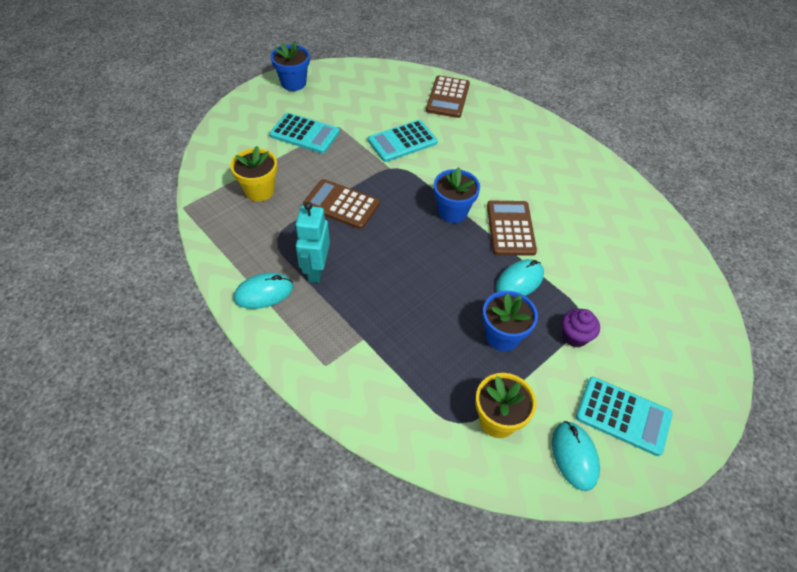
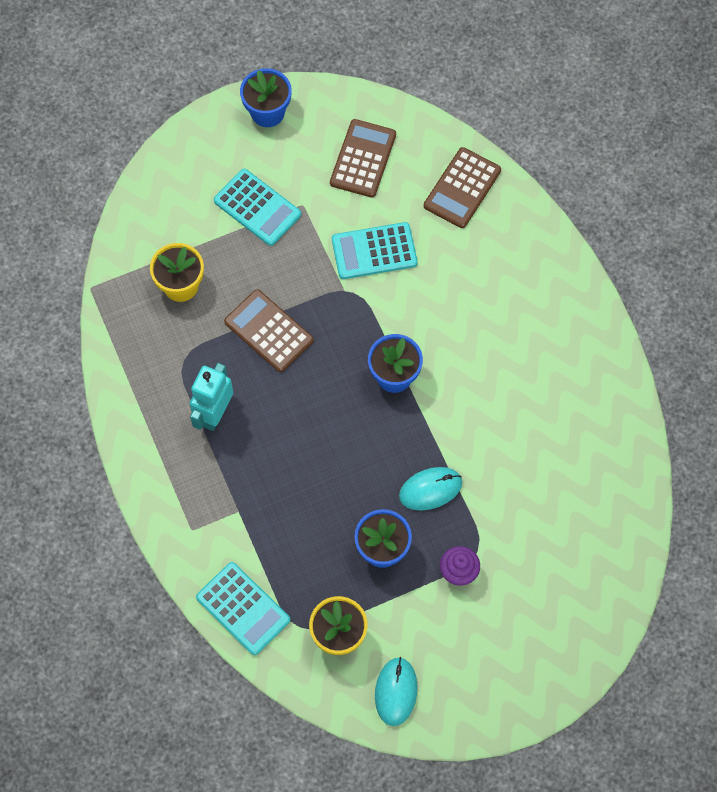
camera: 20 degrees right, 15 degrees up
turquoise mouse [234,273,293,309] -> none
brown calculator [487,201,537,256] -> brown calculator moved to [330,119,396,198]
turquoise calculator [576,377,673,456] -> turquoise calculator moved to [196,562,290,655]

